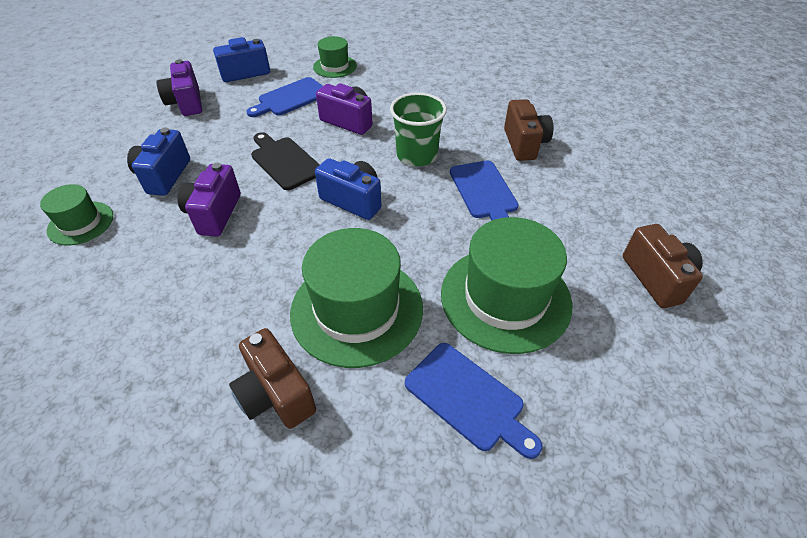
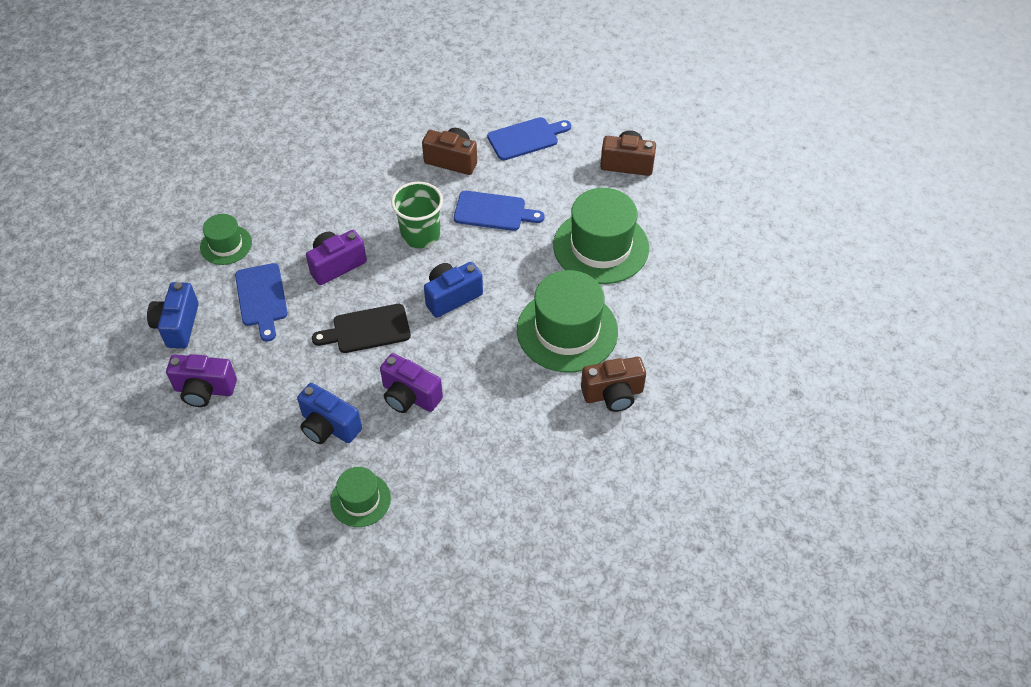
camera: 65 degrees left, 5 degrees up
blue cutting board [405,343,542,459] -> blue cutting board moved to [487,117,571,160]

